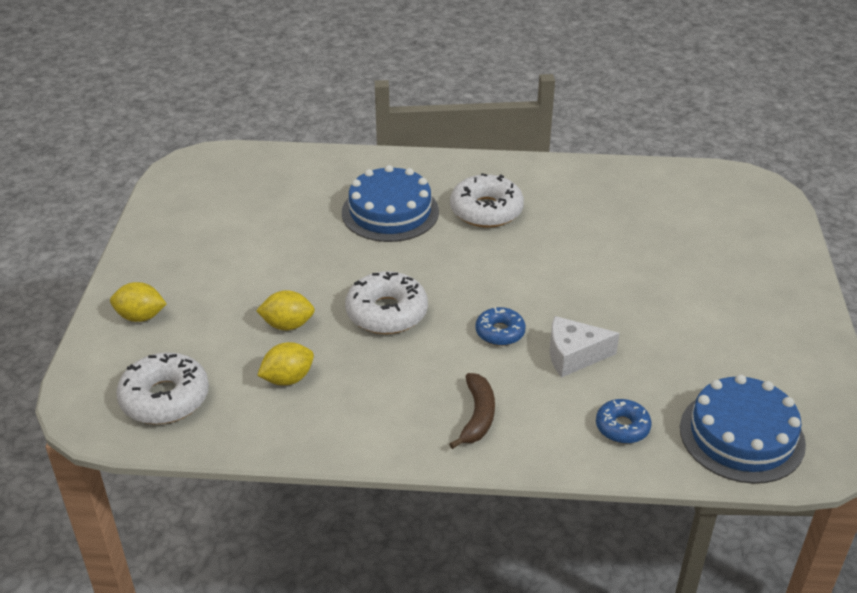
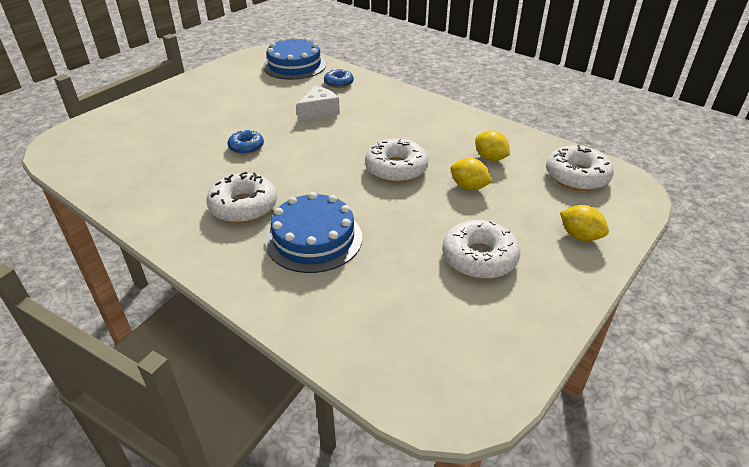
camera: 145 degrees left, 0 degrees up
yellow lemon [257,342,314,386] -> yellow lemon turned 45 degrees clockwise [475,130,510,161]
brown banana [449,373,495,449] -> none
blue donut [475,307,526,346] -> blue donut moved to [228,129,264,154]
white cheese [550,316,620,377] -> white cheese turned 75 degrees counterclockwise [296,85,340,121]
none -> white donut [442,220,520,279]

